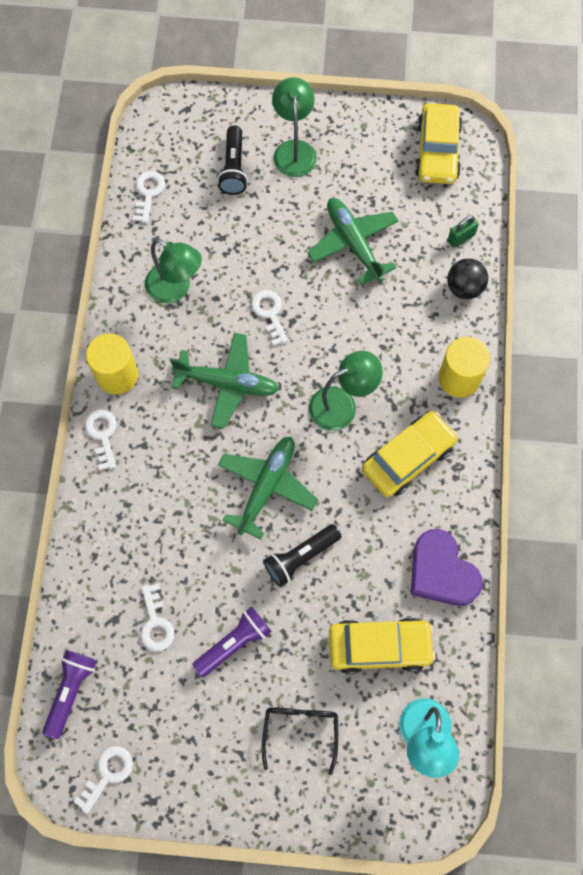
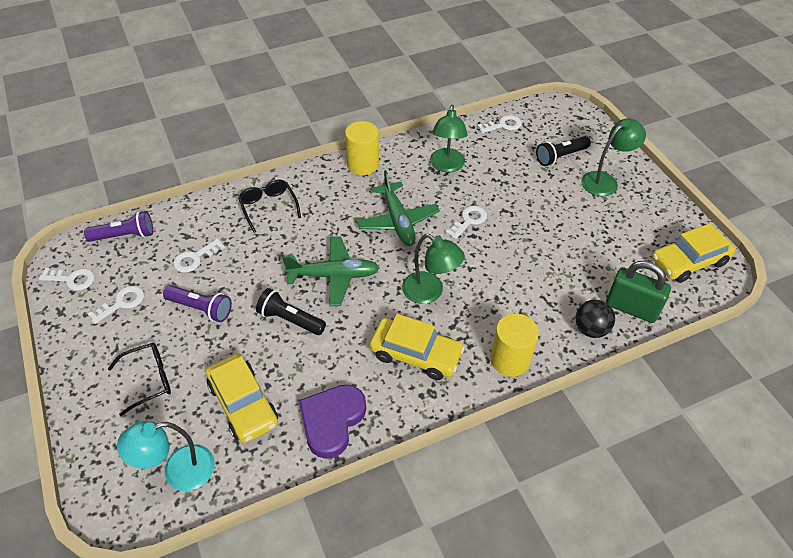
camera: 60 degrees right, 20 degrees down
white key [85,410,117,470] -> white key moved to [88,286,144,324]
green plane [308,198,399,285] -> none
green padlock [448,215,479,248] -> green padlock [606,261,671,323], size x1.92
none -> black glasses [238,180,301,233]

